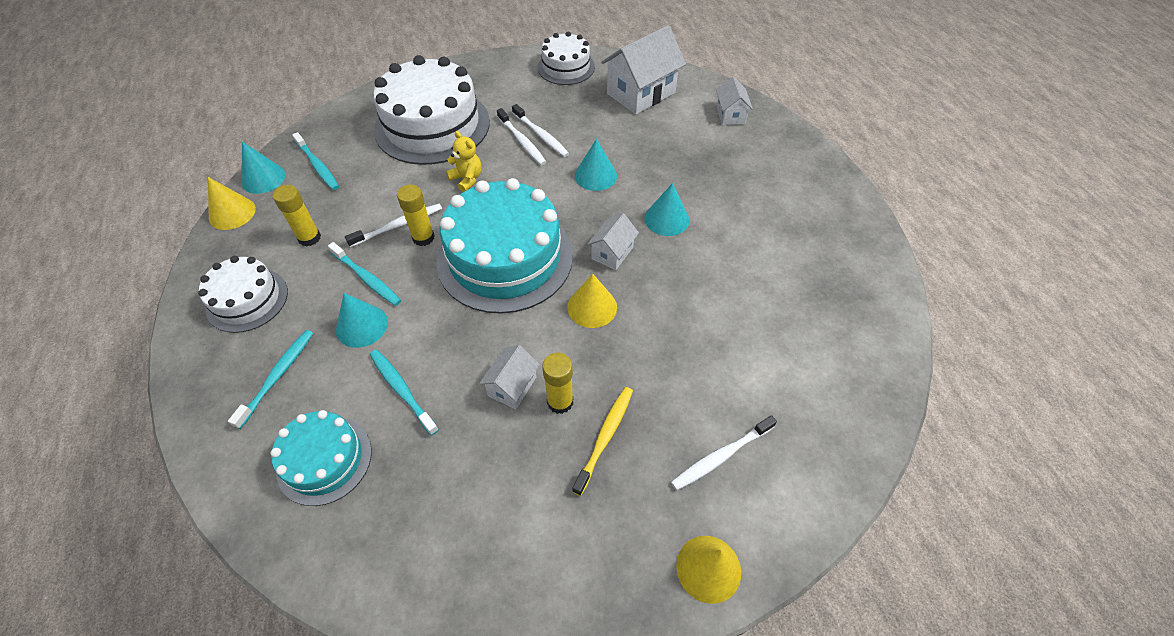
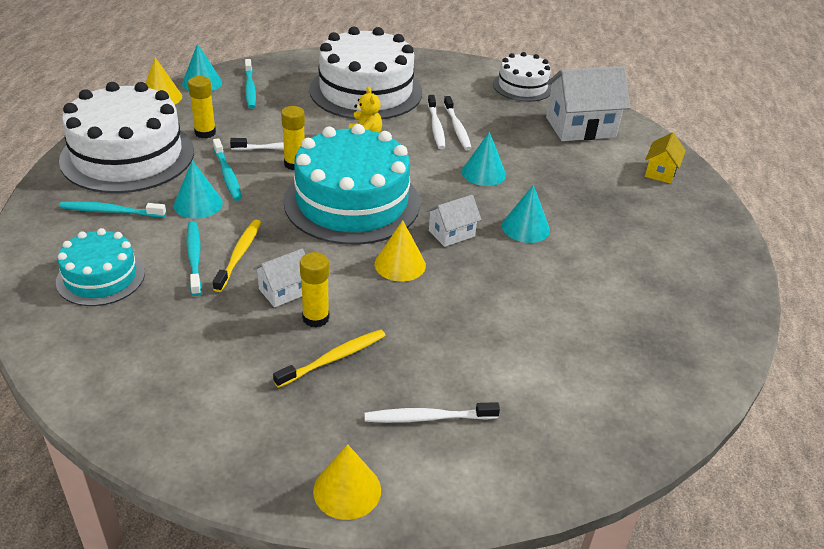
camera: 25 degrees right, 15 degrees down
white cake [198,256,288,333] -> white cake [59,82,194,193], size x1.82
turquoise toothbrush [228,330,313,429] -> turquoise toothbrush turned 135 degrees counterclockwise [59,201,166,217]
white house [716,77,753,125] -> yellow house [645,132,686,184]
none -> yellow toothbrush [213,220,261,292]

